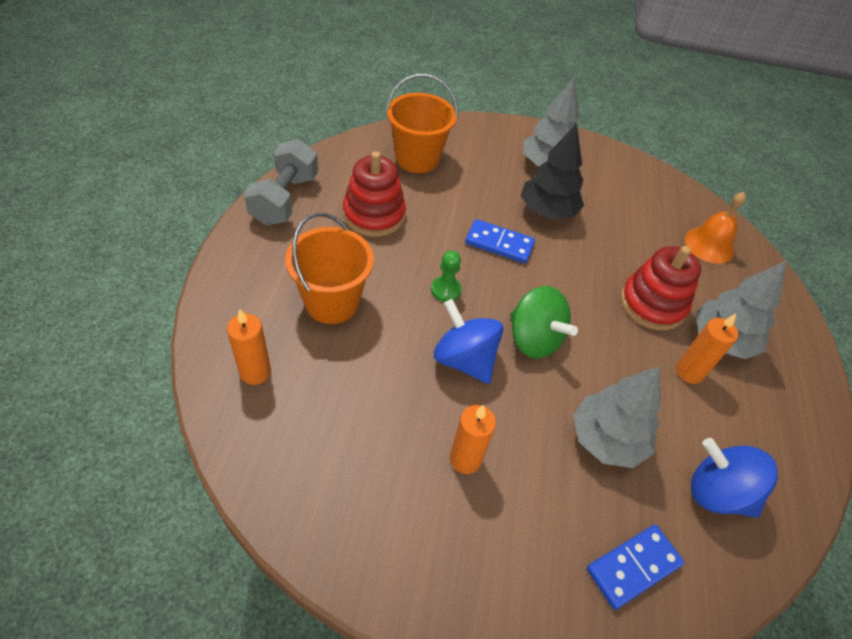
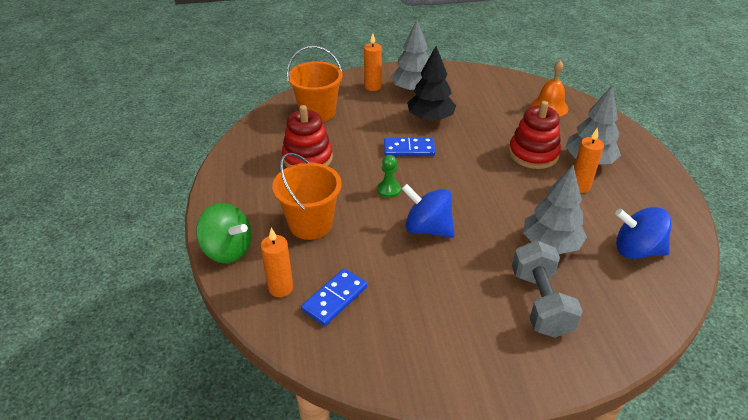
camera: 15 degrees left, 10 degrees down
grey dumbbell [244,139,318,225] -> grey dumbbell moved to [512,240,583,338]
orange candle [450,405,496,474] -> orange candle moved to [364,33,382,91]
green spinning top [510,286,578,359] -> green spinning top moved to [196,203,252,263]
blue domino [587,525,684,610] -> blue domino moved to [301,268,367,326]

